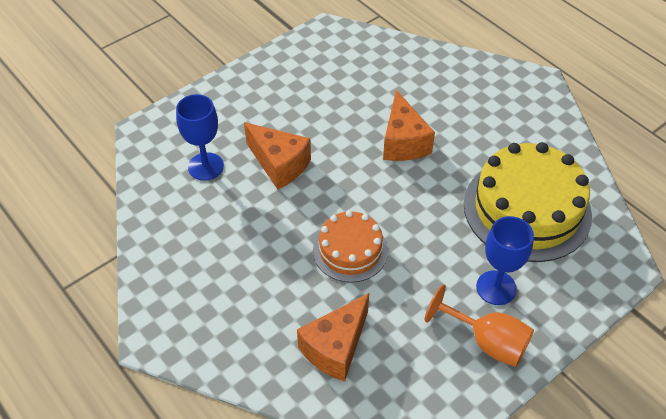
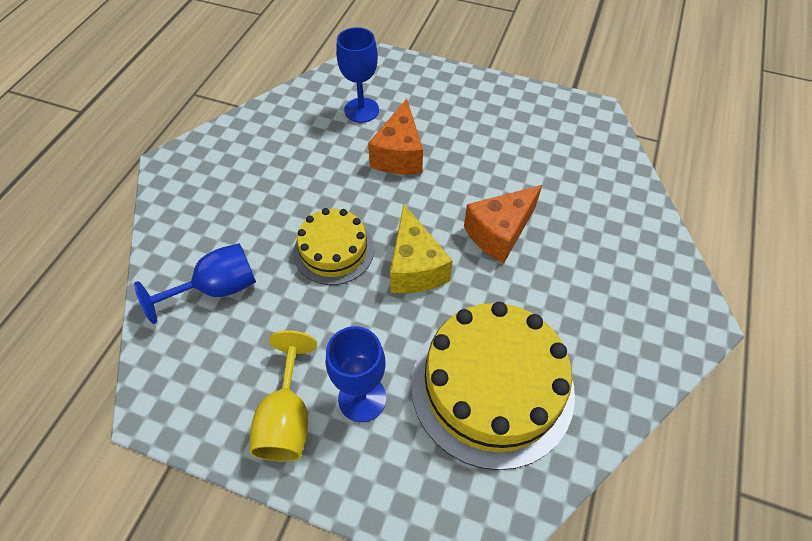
camera: 60 degrees right, 5 degrees up
orange cheese [297,293,369,382] -> blue goblet [134,243,256,324]
orange cake [313,210,388,283] -> yellow cake [294,208,374,285]
orange goblet [425,284,534,367] -> yellow goblet [249,330,317,461]
none -> yellow cheese [390,204,453,293]

